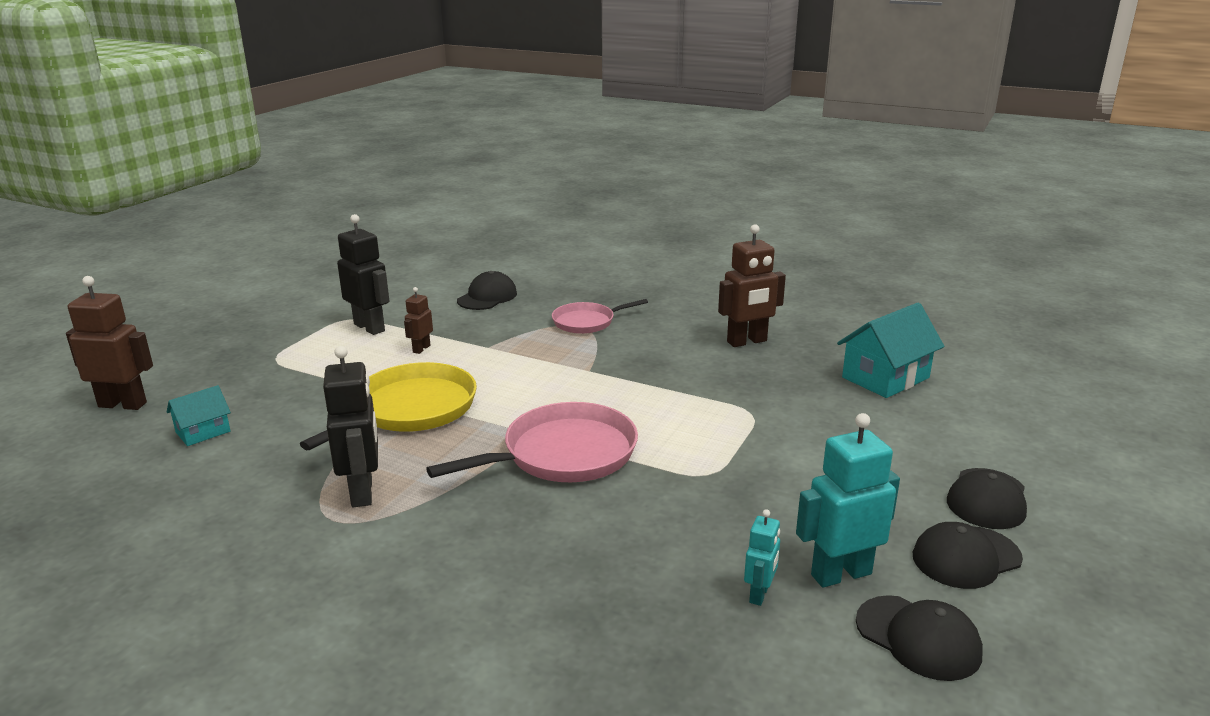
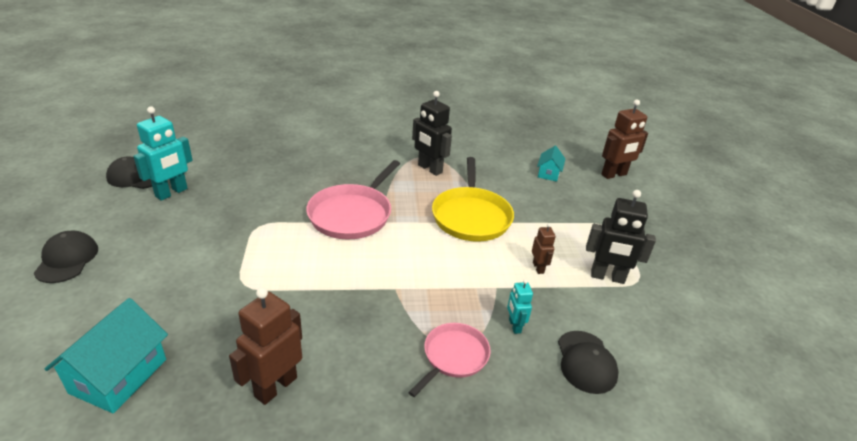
camera: 145 degrees right, 10 degrees up
turquoise robot [744,509,780,606] -> turquoise robot moved to [507,279,533,334]
black cap [913,522,1023,589] -> none

